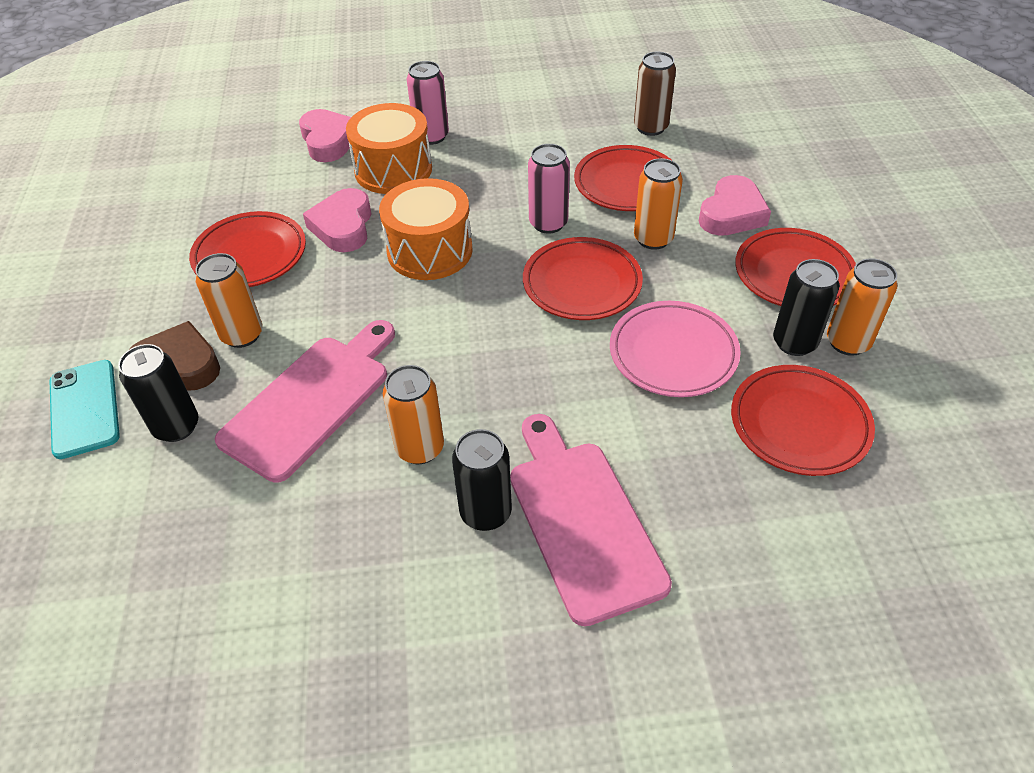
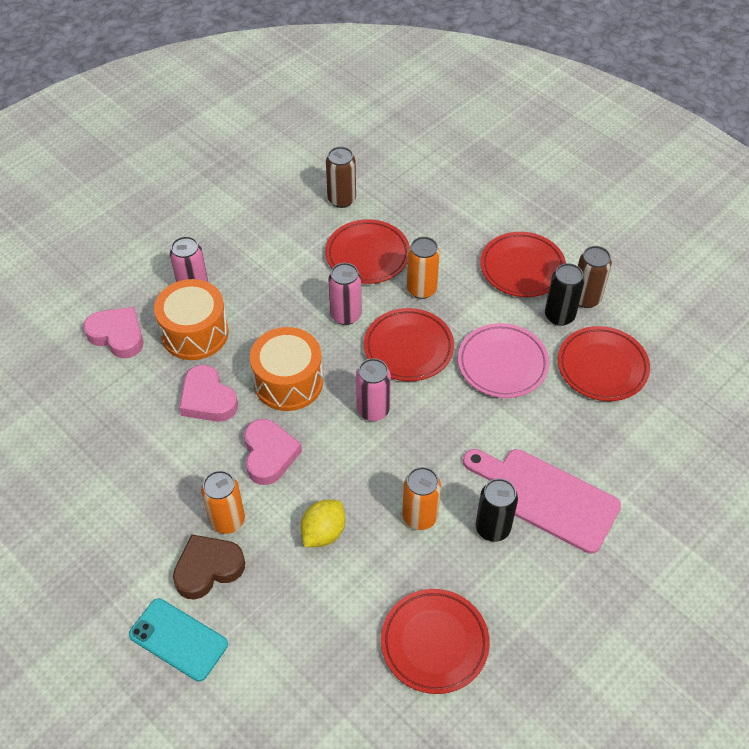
camera: 40 degrees left, 5 degrees up
black can [118,344,198,442] -> none
red plate [189,211,306,287] -> red plate moved to [381,589,490,694]
pink cutting board [215,320,395,483] -> yellow lemon [301,500,345,547]
pink heart [699,175,771,236] -> pink heart moved to [244,419,302,485]
orange can [827,258,897,356] -> brown can [578,246,612,308]
none -> pink can [356,358,391,421]

